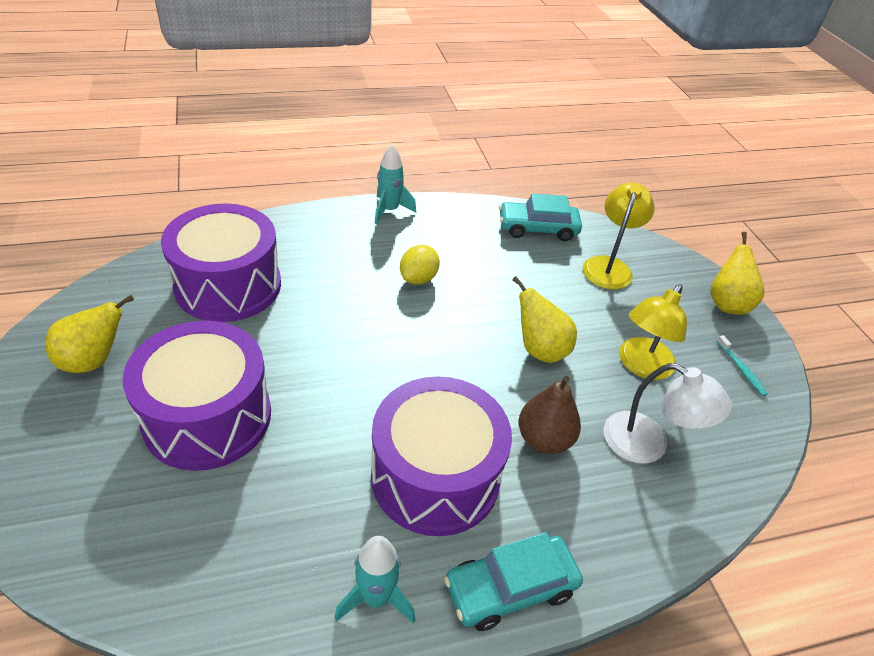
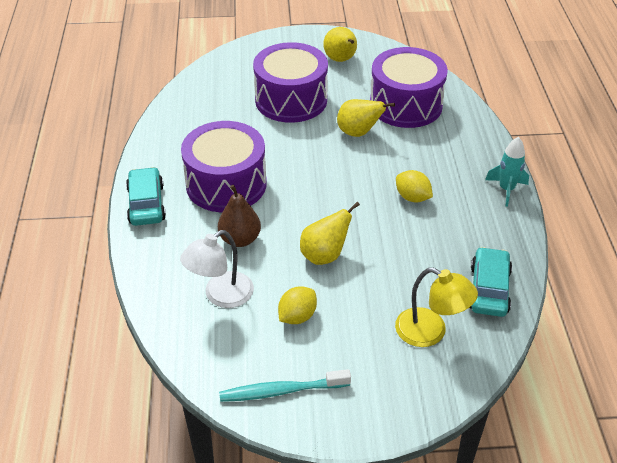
camera: 105 degrees right, 0 degrees up
turquoise rocket [334,536,415,624] -> none
yellow lamp [619,284,687,380] -> yellow lemon [278,286,317,324]
yellow pear [710,232,765,315] -> yellow pear moved to [337,99,395,137]
turquoise toothbrush [717,335,768,396] -> turquoise toothbrush [219,369,351,402], size x1.86

